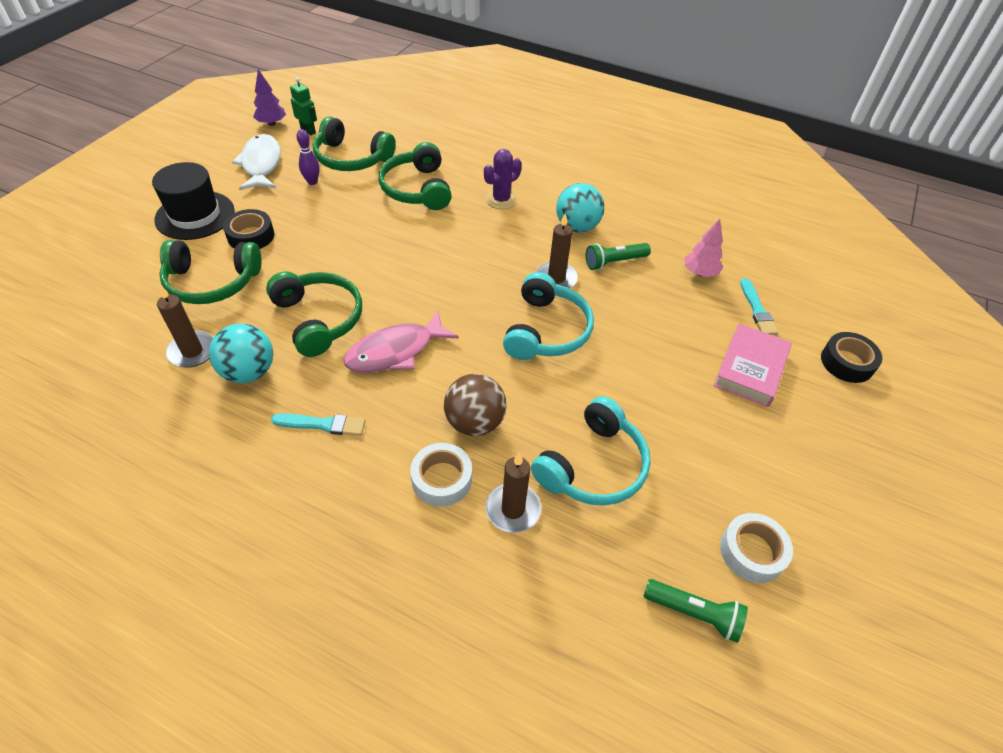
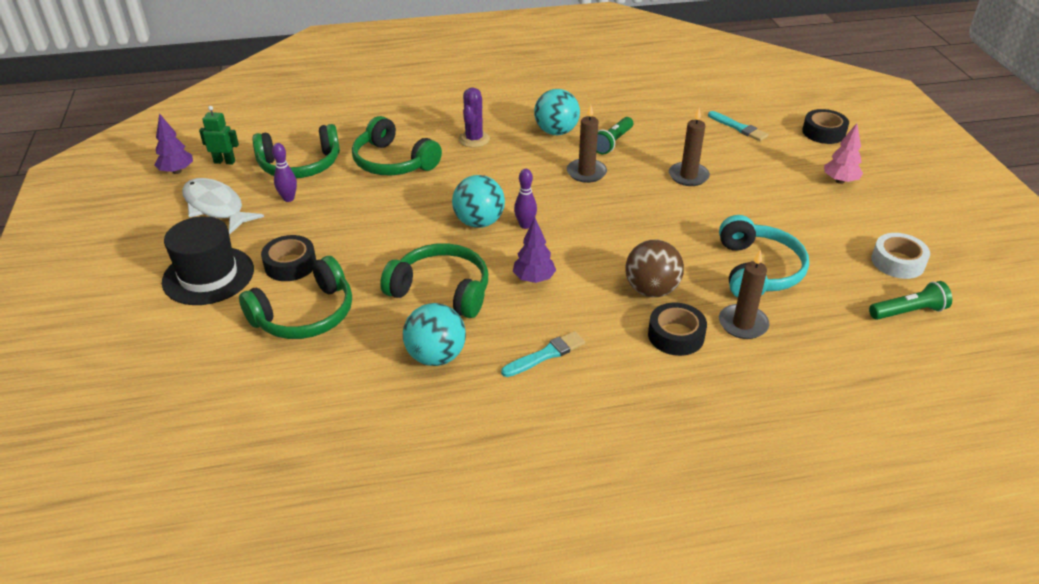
camera: 35 degrees left, 10 degrees down
brown candle [157,285,214,368] -> brown candle moved to [669,108,710,186]
pink fish [344,311,459,373] -> purple tree [513,218,556,283]
white tape [410,443,472,507] -> black tape [648,303,707,356]
turquoise headphones [503,272,594,360] -> none
pink tree [685,219,723,277] -> pink tree moved to [824,123,863,184]
pink book [713,323,792,407] -> none
none -> turquoise ball [452,175,505,228]
none -> purple bowling pin [514,169,537,229]

